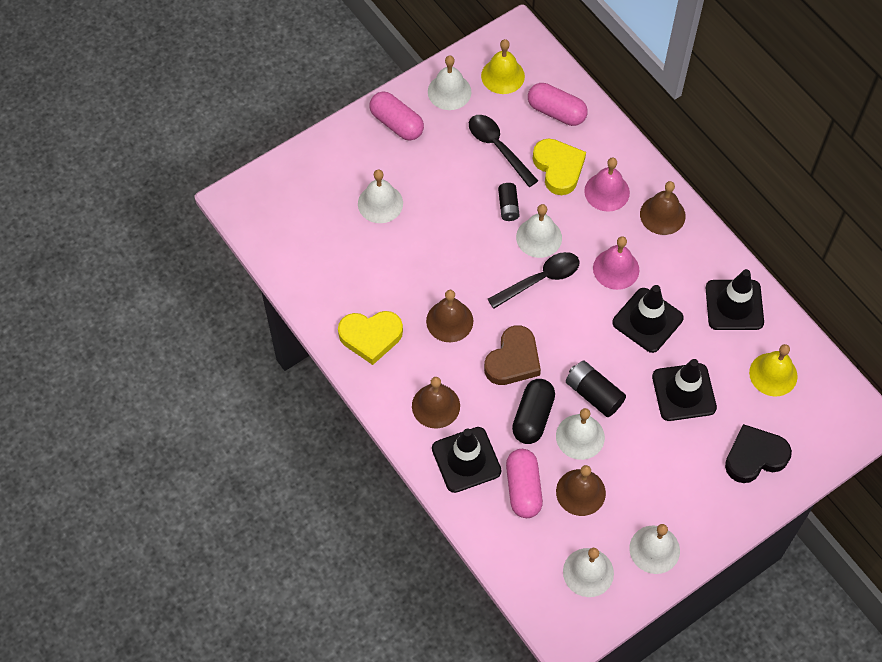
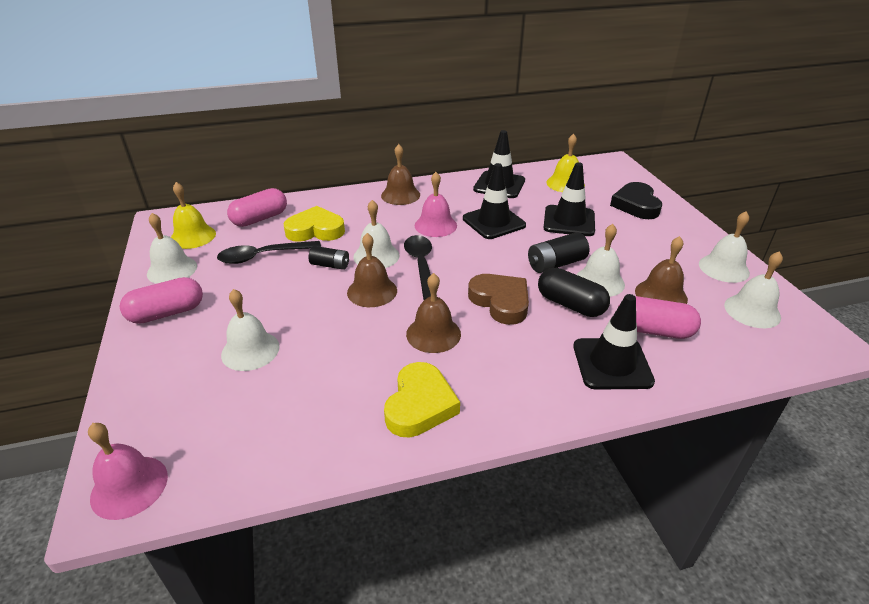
camera: 70 degrees left, 25 degrees down
brown bell [412,377,460,429] -> brown bell moved to [347,233,397,307]
pink bell [584,157,630,212] -> pink bell moved to [88,423,168,520]

